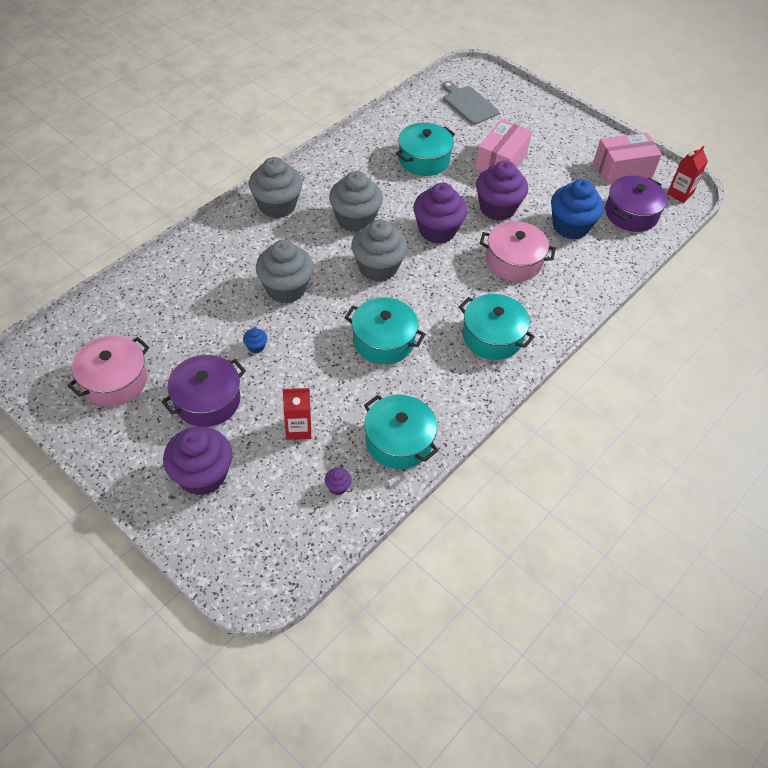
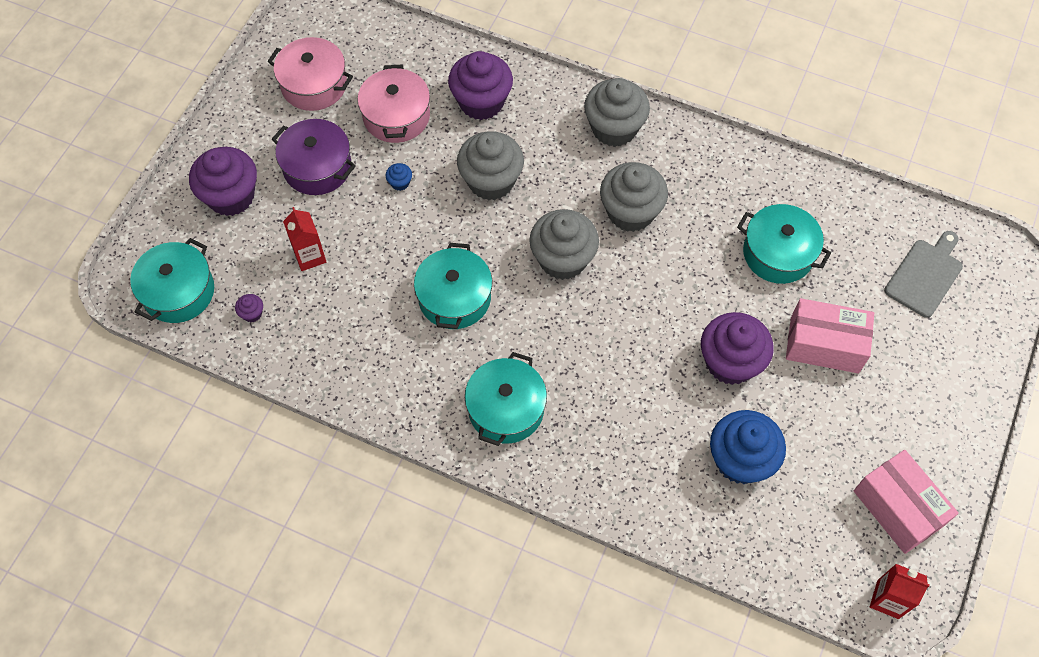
camera: 75 degrees right, 10 degrees up
turquoise pot [364,395,439,469] -> turquoise pot moved to [130,238,214,323]
purple cupcake [413,183,467,244] -> purple cupcake moved to [448,51,513,120]
pink pot [480,221,556,281] -> pink pot moved to [357,65,430,143]
purple pot [605,176,668,232] -> none

